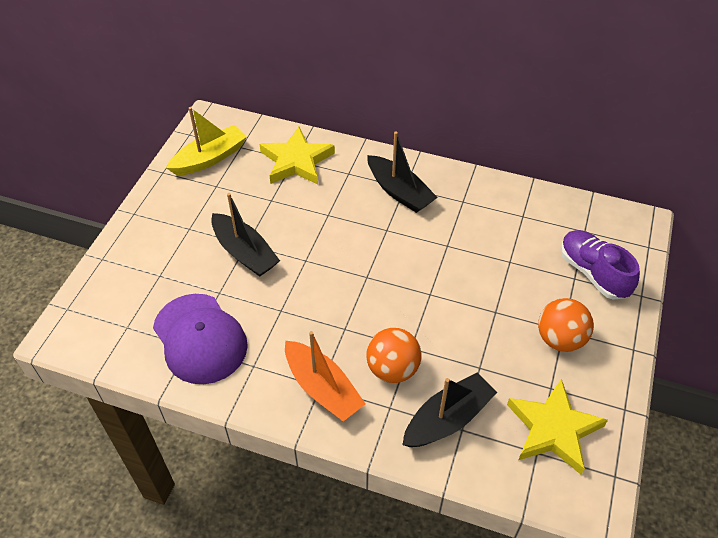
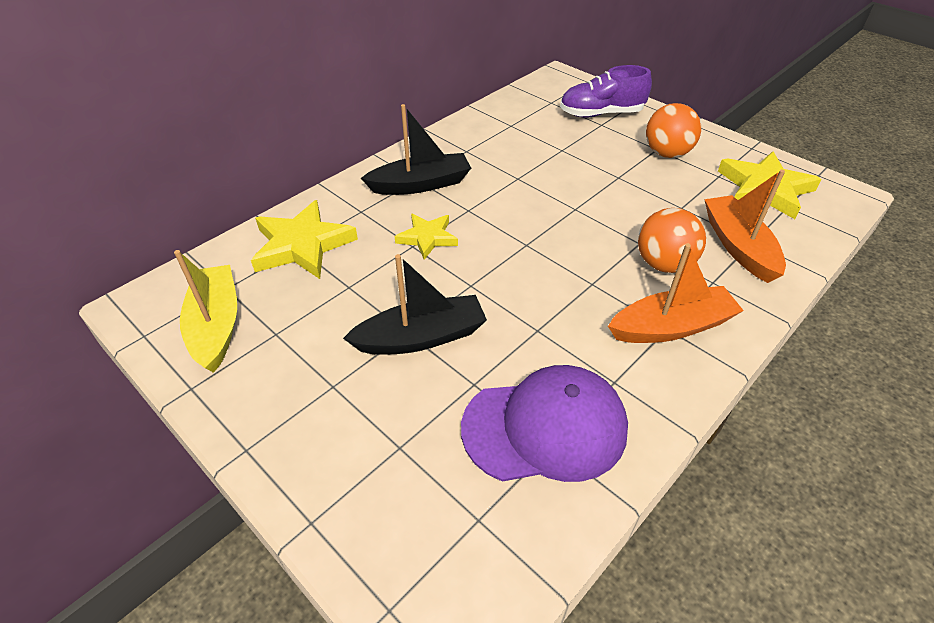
camera: 65 degrees left, 5 degrees down
black boat [402,373,497,447] -> orange boat [704,169,786,283]
none -> yellow star [395,214,458,260]

